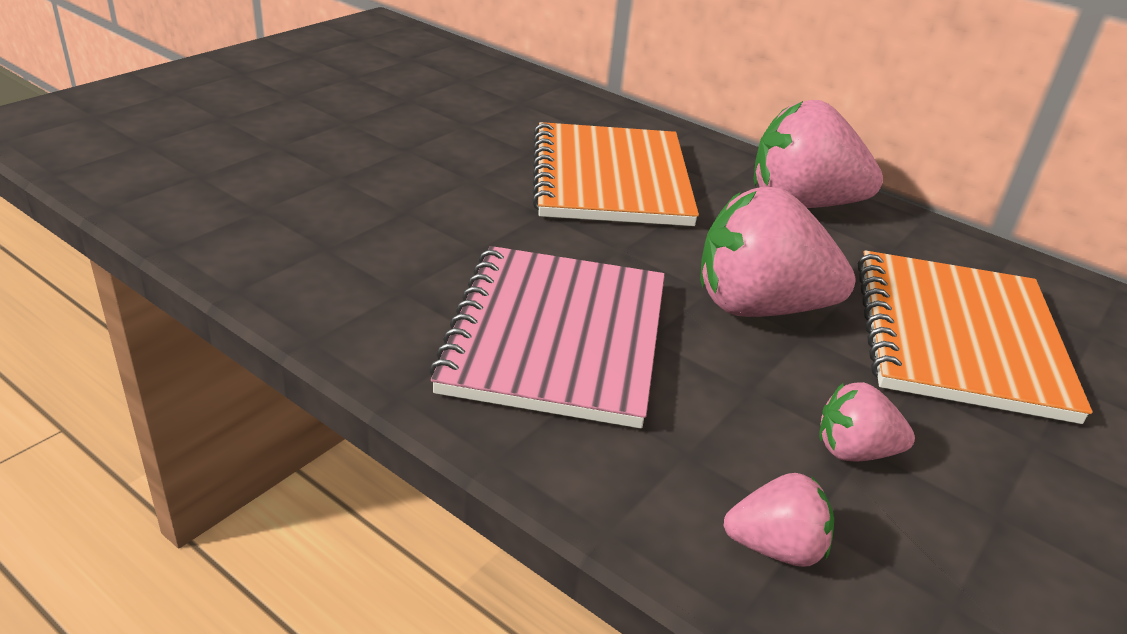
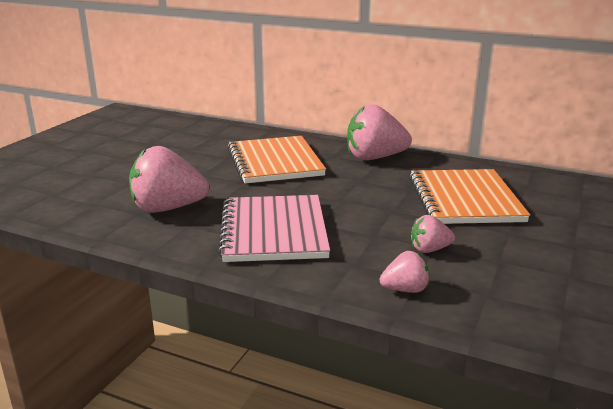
camera: 10 degrees left, 10 degrees down
pink strawberry [700,187,856,317] -> pink strawberry moved to [129,146,210,213]

